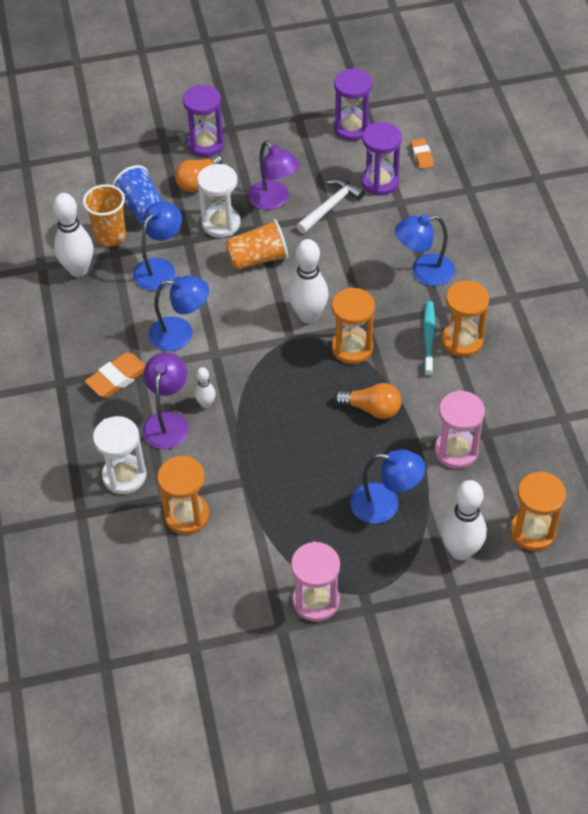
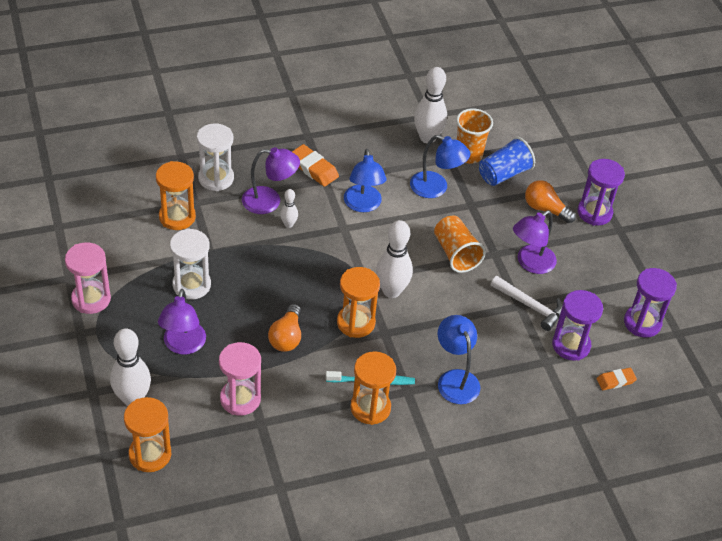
camera: 80 degrees right, 5 degrees down
white hourglass [197,164,241,238] -> white hourglass moved to [170,228,211,299]
blue lamp [350,450,425,524] -> purple lamp [158,289,206,354]

